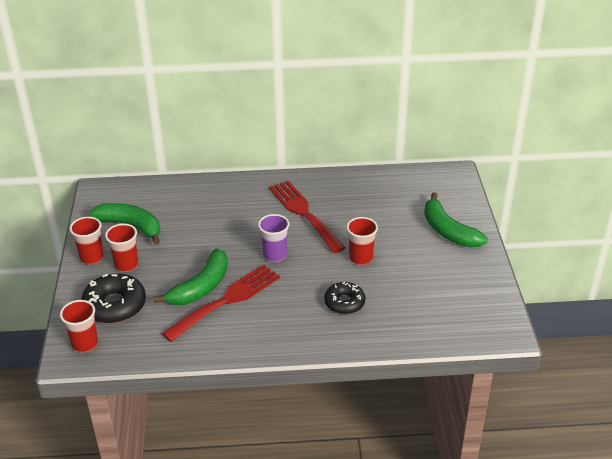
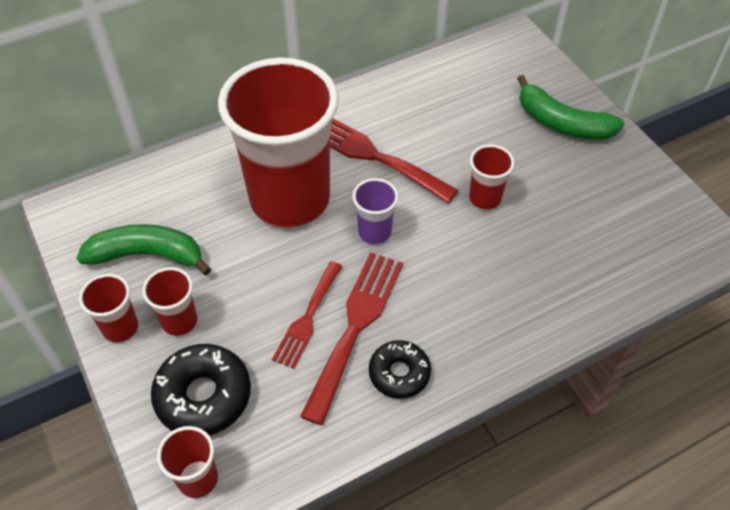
camera: 25 degrees left, 15 degrees up
green banana [153,249,228,305] -> red fork [272,261,342,369]
black donut [324,282,365,314] -> black donut moved to [369,340,431,399]
none -> red cup [218,58,339,228]

